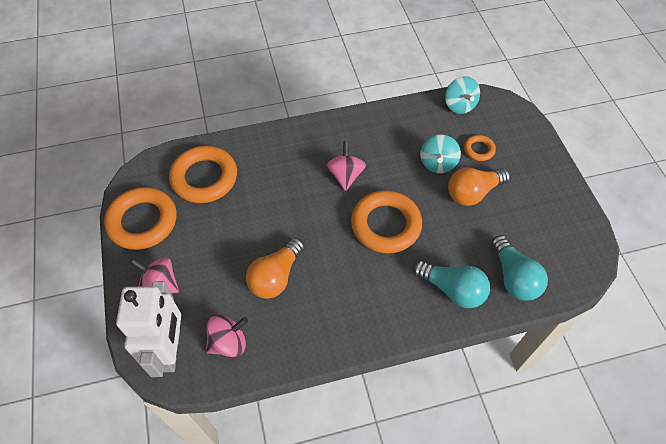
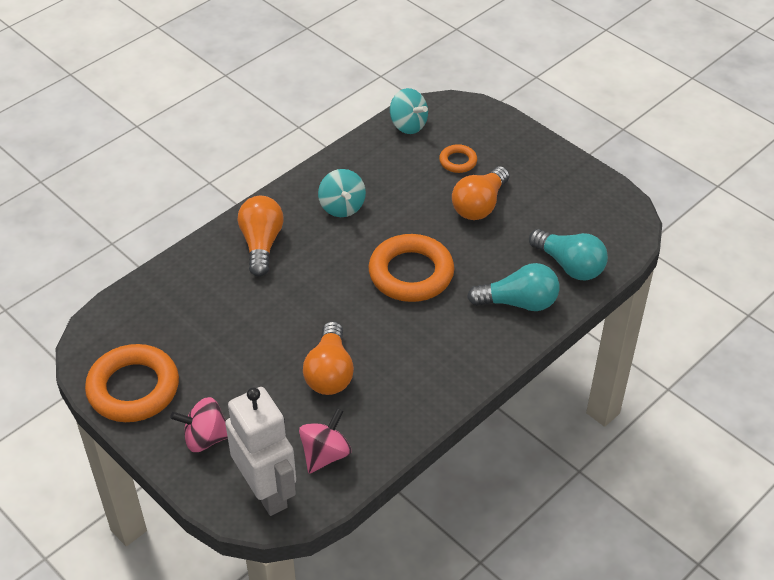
camera: 30 degrees left, 10 degrees down
orange ring [169,146,237,203] -> none
pink spinning top [326,141,366,191] -> none
turquoise spinning top [420,135,461,173] -> turquoise spinning top moved to [318,169,366,217]
none -> orange light bulb [238,196,284,277]

